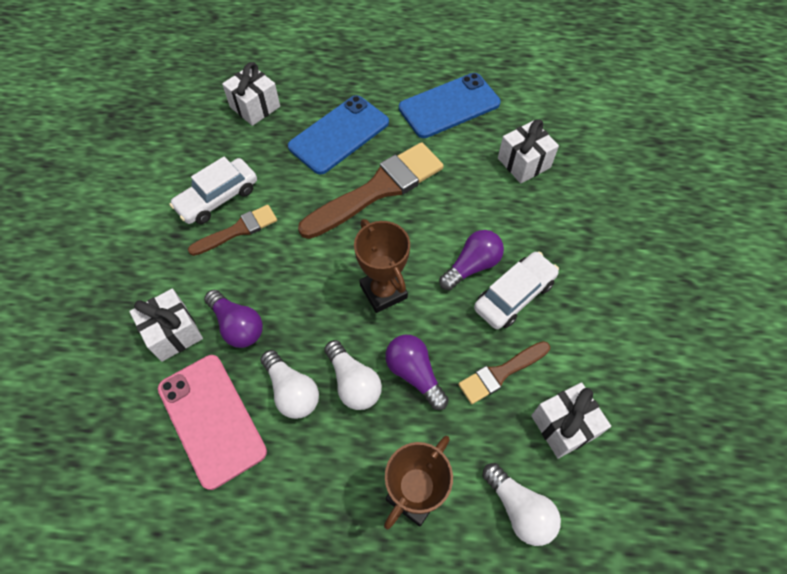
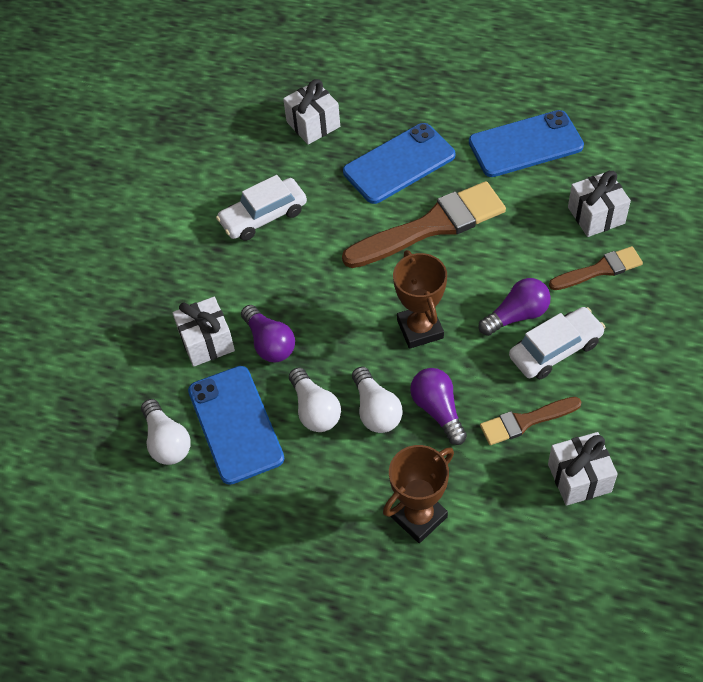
camera: 15 degrees right, 5 degrees down
pink phone [158,355,267,490] -> blue phone [188,366,284,485]
brown brush [188,205,277,256] -> brown brush moved to [549,246,643,290]
white light bulb [482,463,561,546] -> white light bulb moved to [141,399,191,465]

